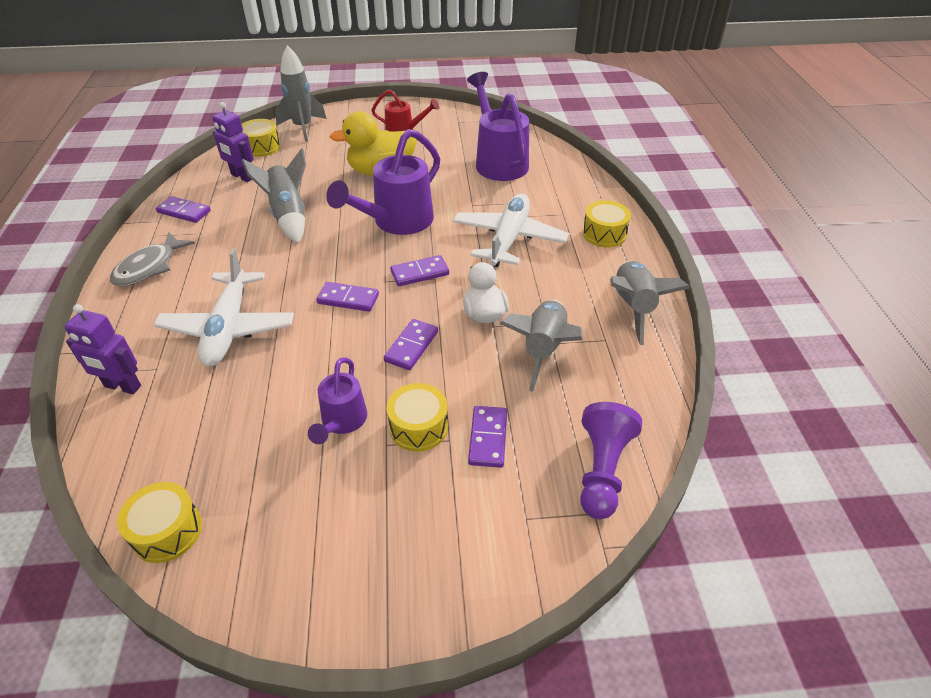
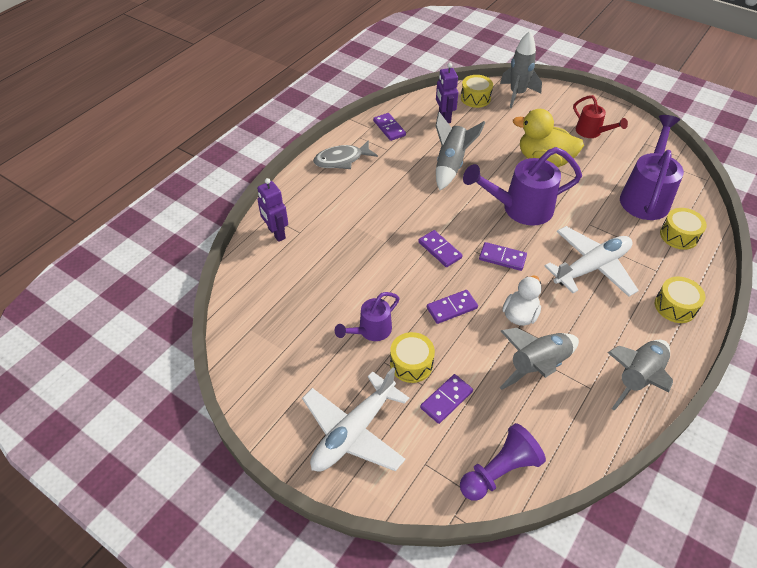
camera: 40 degrees right, 5 degrees up
yellow drum [117,482,202,563] -> yellow drum moved to [660,208,707,250]
white plane [154,248,294,366] -> white plane moved to [302,368,409,471]

